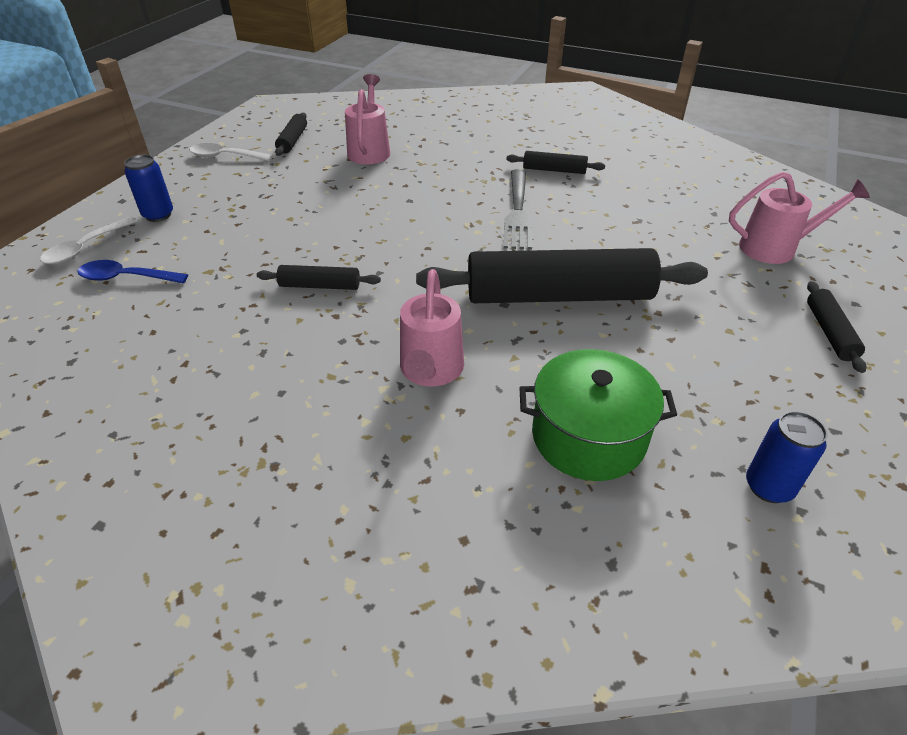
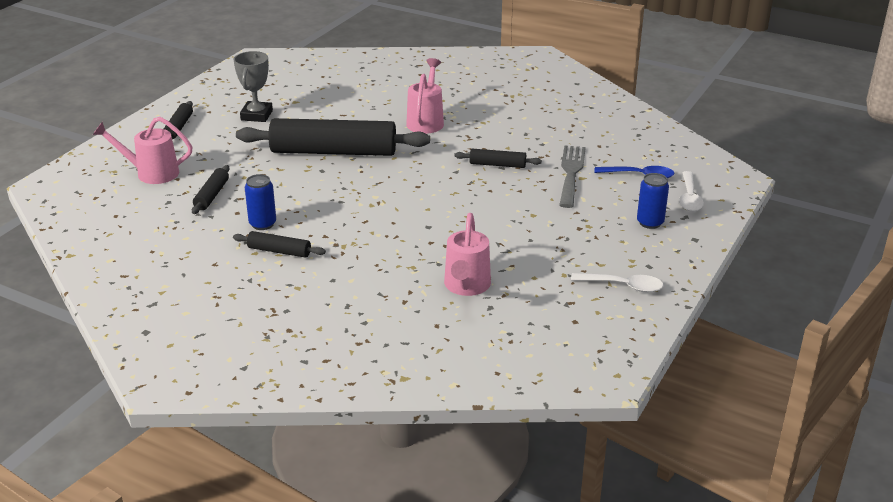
camera: 175 degrees left, 10 degrees down
white spoon [40,217,137,265] -> white spoon turned 150 degrees clockwise [679,171,704,212]
black rolling pin [275,113,307,156] -> black rolling pin moved to [192,165,230,214]
grey fork [503,169,532,250] -> grey fork moved to [559,145,586,208]
green pot [519,349,677,481] -> none
blue can [746,411,828,503] -> blue can moved to [245,174,276,230]
none -> grey trophy [234,51,273,122]

